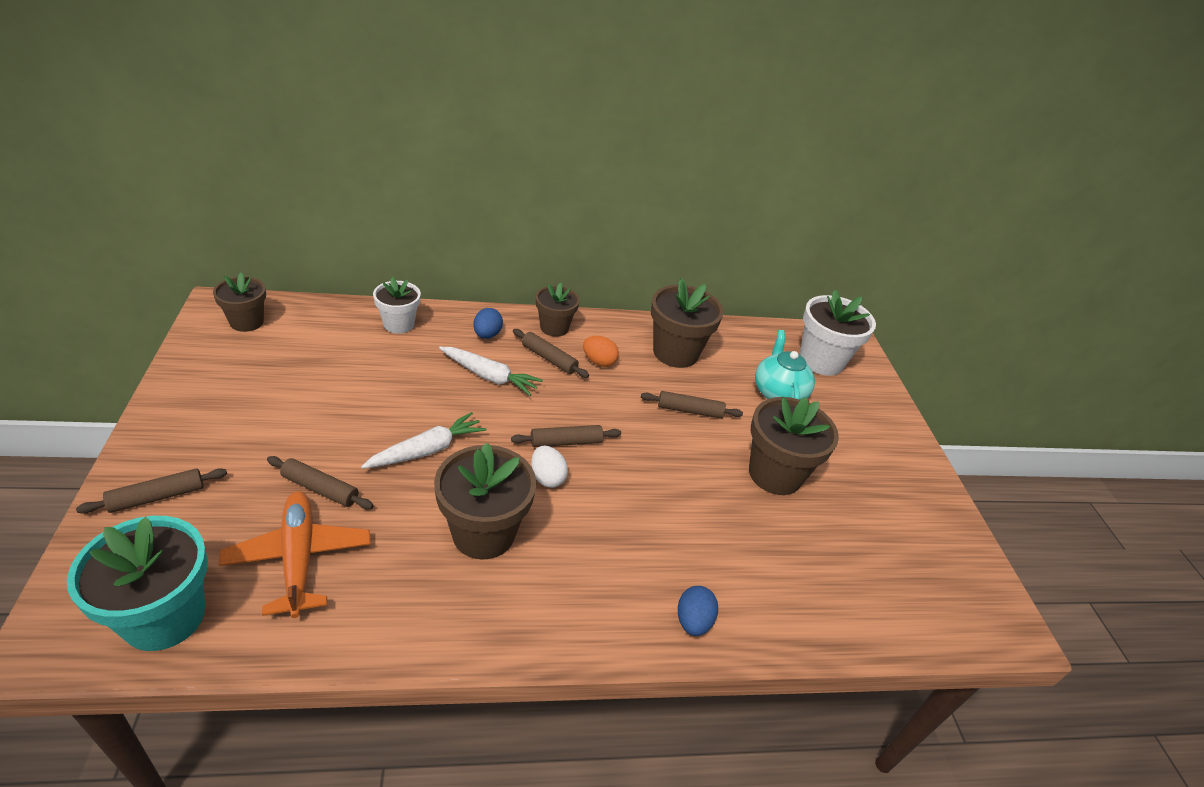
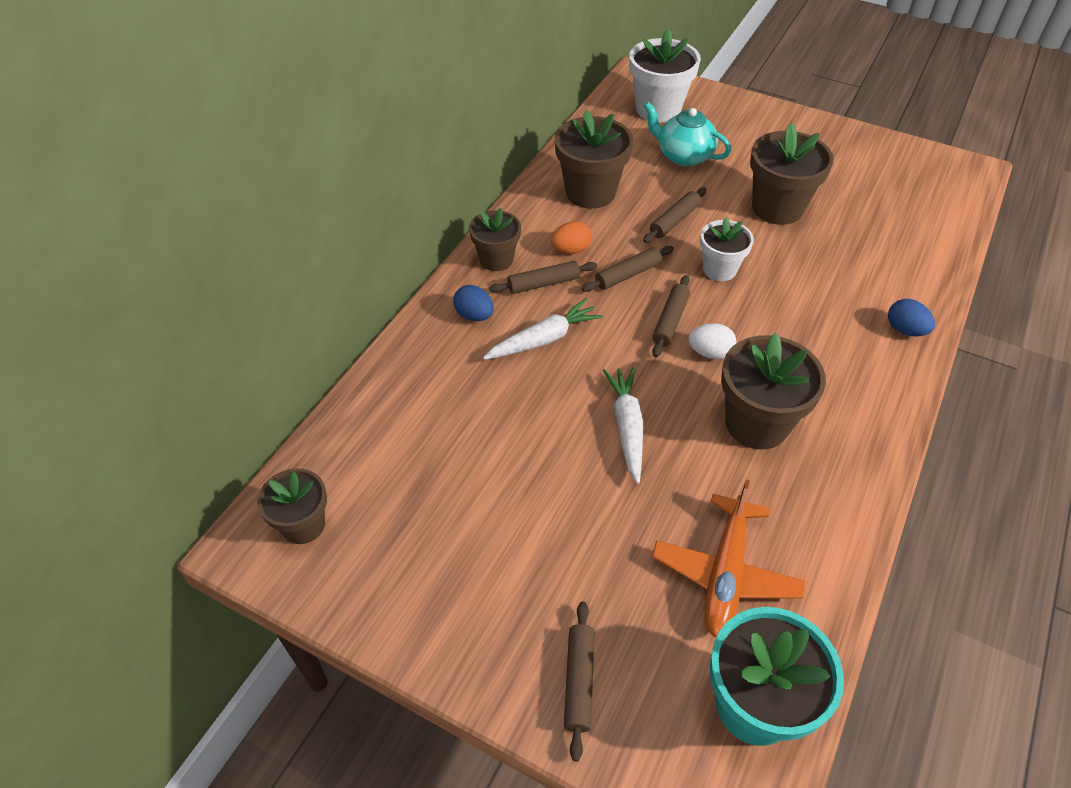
camera: 50 degrees left, 10 degrees up
orange plane [218,491,371,618] -> orange plane turned 90 degrees counterclockwise [652,479,805,637]
brown rolling pin [267,456,373,509] -> brown rolling pin moved to [582,246,674,292]
white flower pot [373,277,421,334] -> white flower pot moved to [700,217,754,281]

